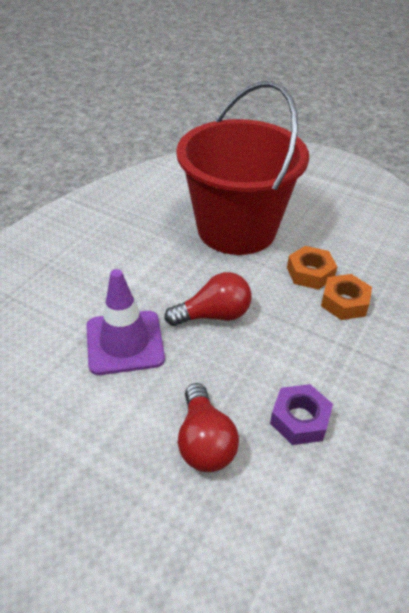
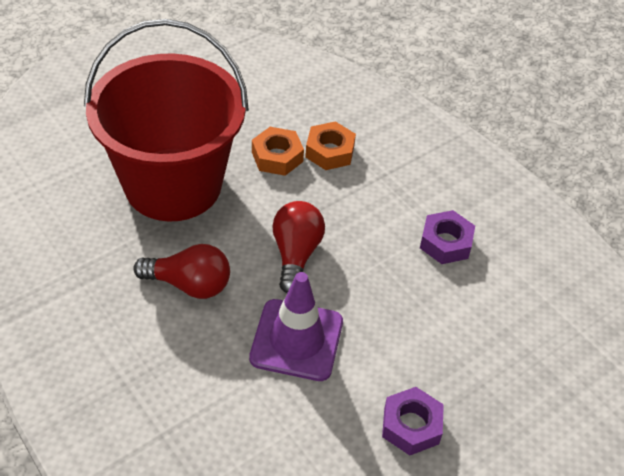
camera: 70 degrees left, 5 degrees up
red light bulb [178,383,239,472] -> red light bulb moved to [133,244,230,299]
none -> purple nut [382,387,444,455]

